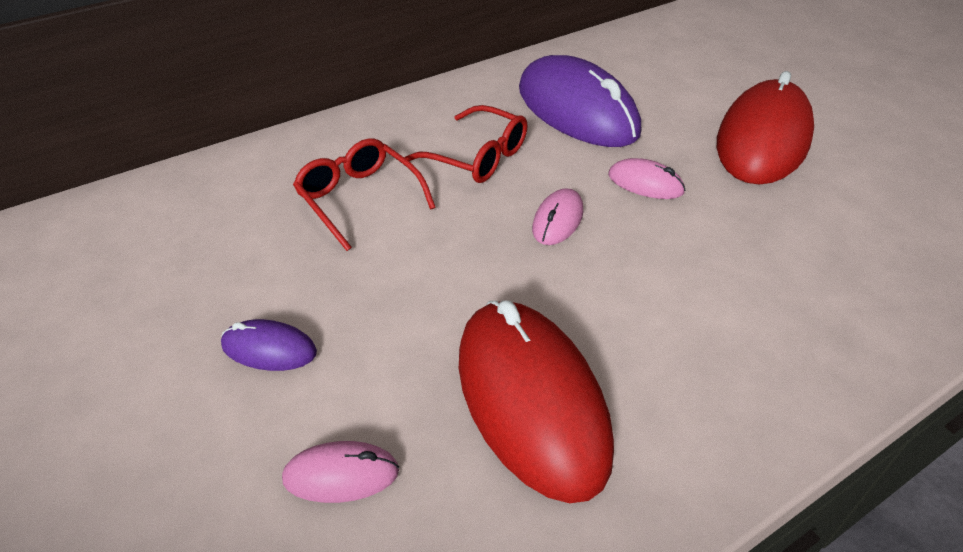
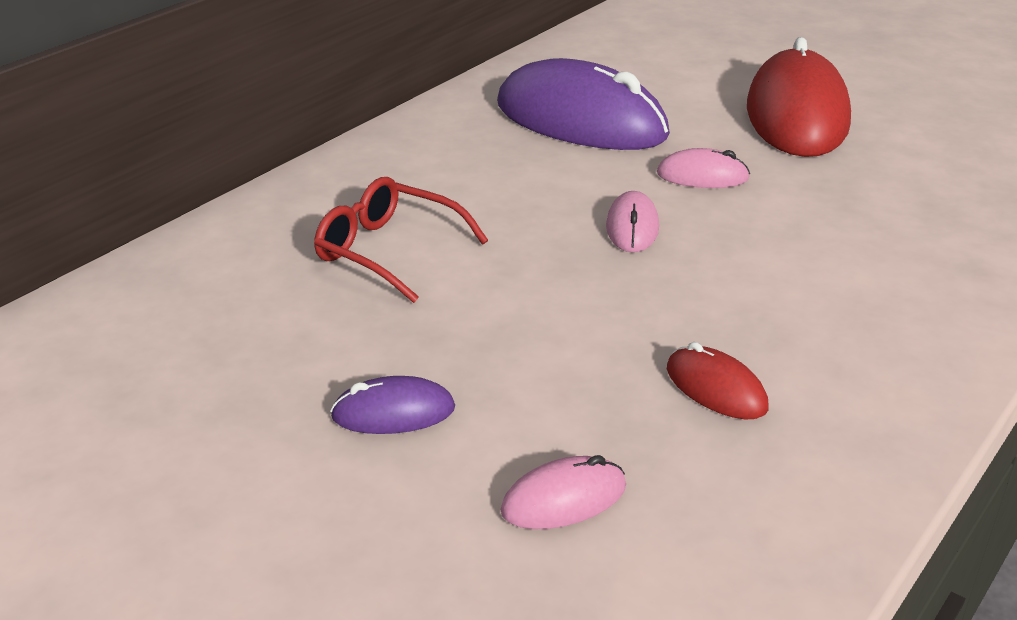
camera: 20 degrees left, 10 degrees down
red glasses [404,105,528,183] -> none
red mouse [459,300,614,503] -> red mouse [667,342,769,419], size x0.44

